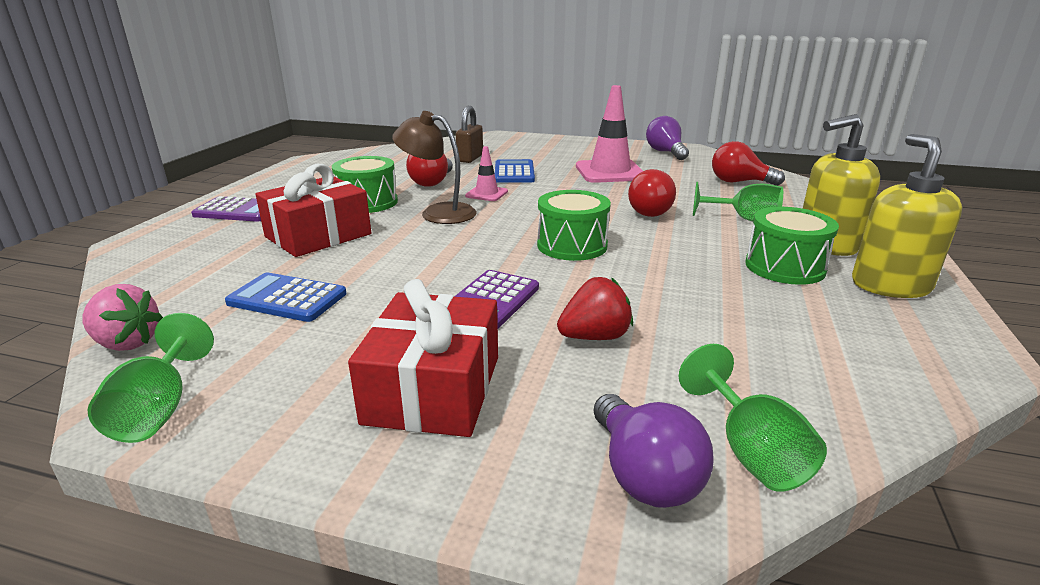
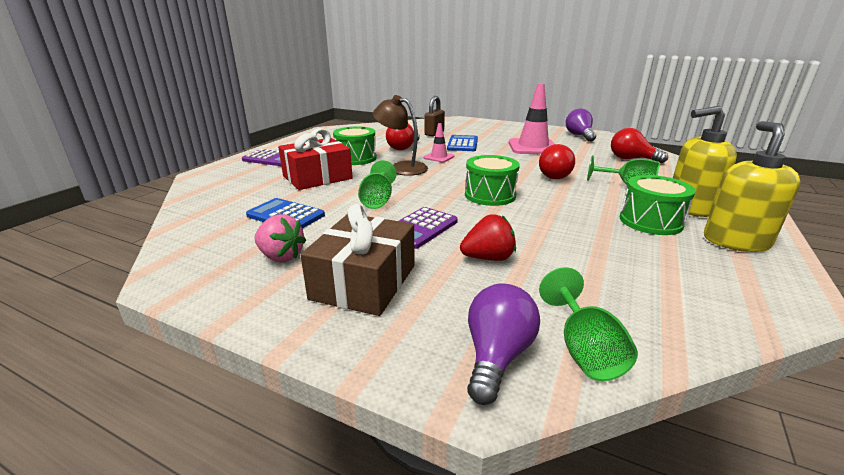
camera: 10 degrees right, 0 degrees up
pink strawberry [82,284,163,351] -> pink strawberry moved to [255,214,306,262]
green goblet [88,313,214,443] -> green goblet moved to [358,160,397,209]
red gift [348,279,498,437] -> brown gift [300,204,415,316]
purple light bulb [593,394,713,508] -> purple light bulb turned 150 degrees counterclockwise [467,284,540,405]

